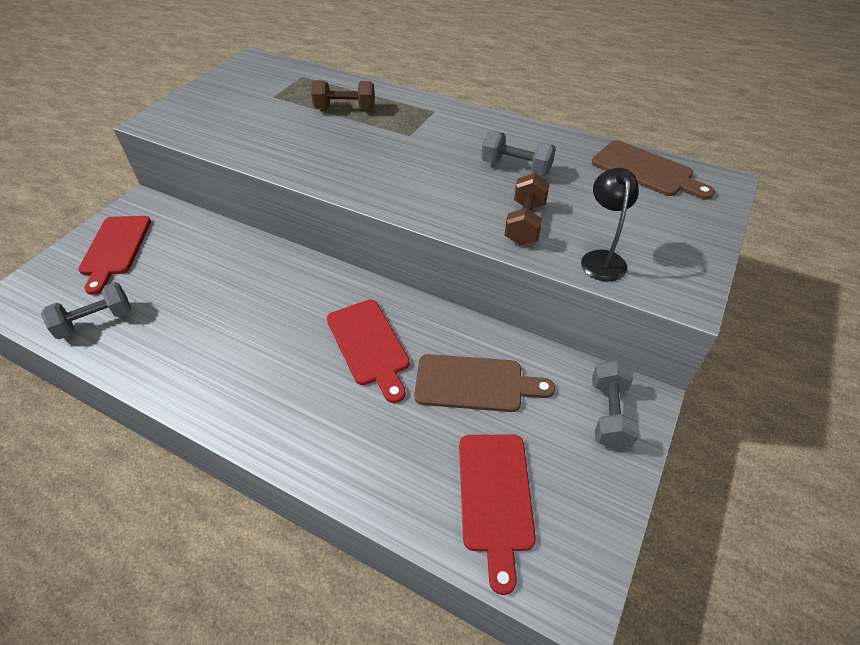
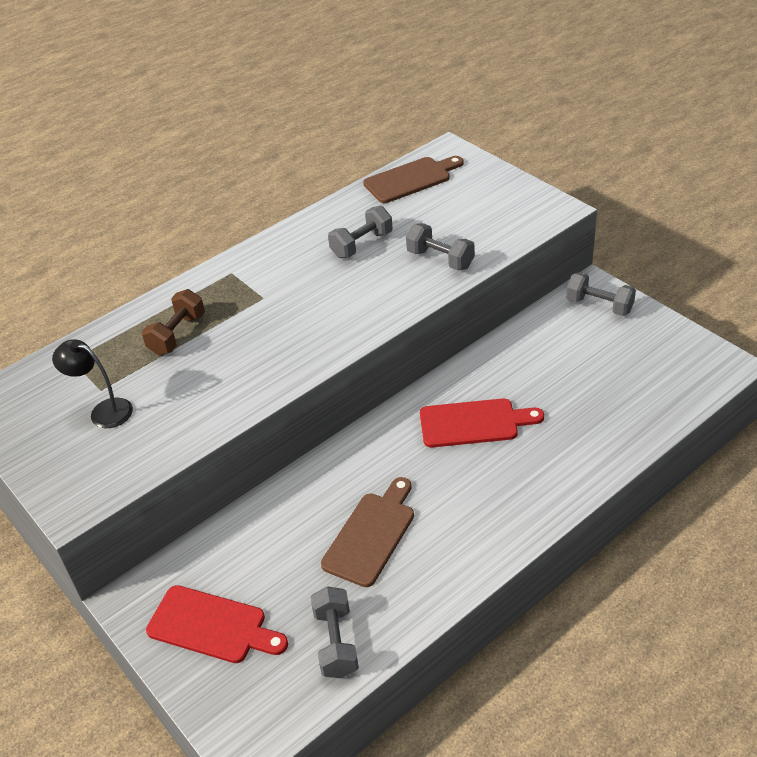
camera: 65 degrees left, 5 degrees down
brown cutting board [414,354,555,412] -> brown cutting board moved to [321,477,414,587]
red cutting board [459,434,536,595] -> none
brown dumbbell [504,173,550,246] -> grey dumbbell [406,223,475,270]
black lamp [581,168,639,282] -> black lamp moved to [52,339,133,428]

